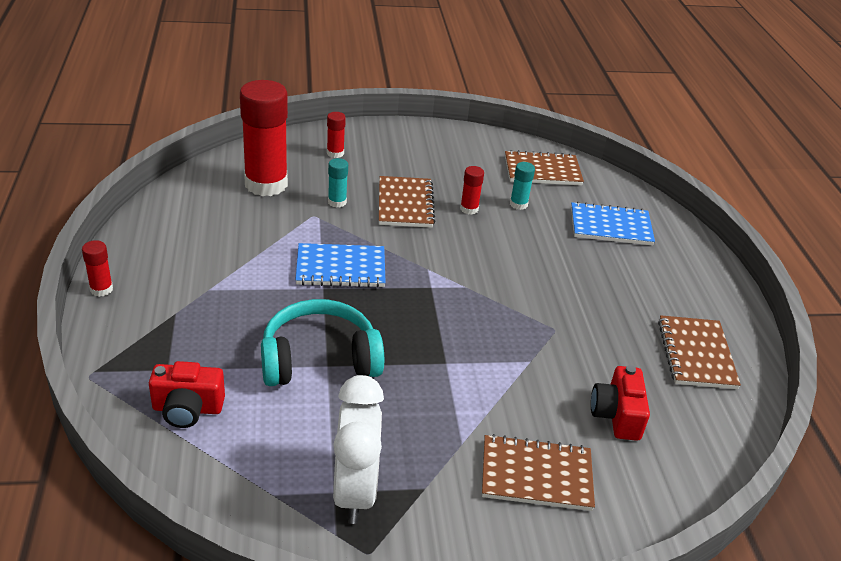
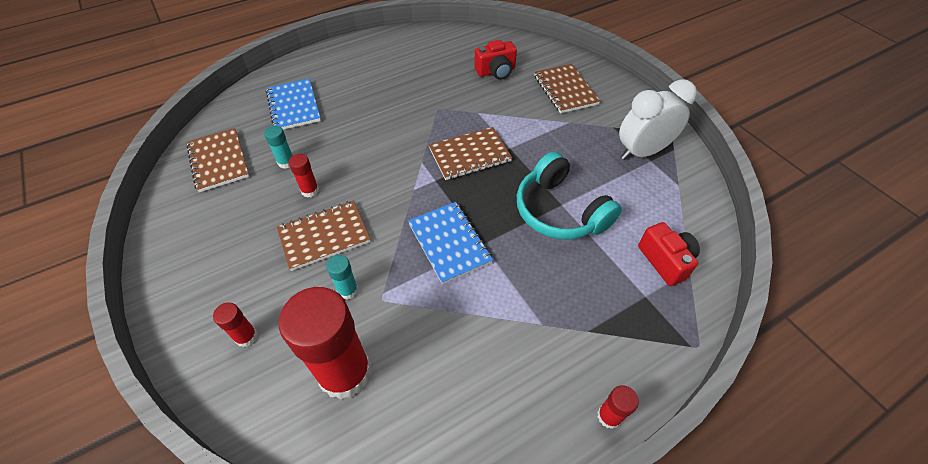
camera: 110 degrees left, 15 degrees up
brown notebook [658,315,741,389] -> brown notebook moved to [429,127,512,180]

